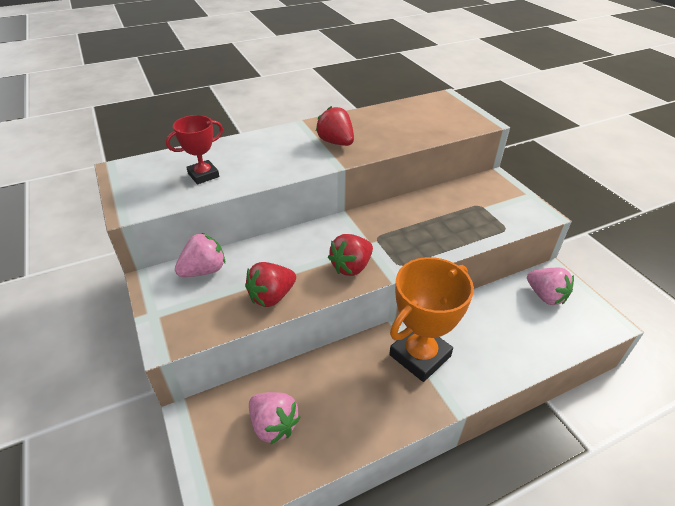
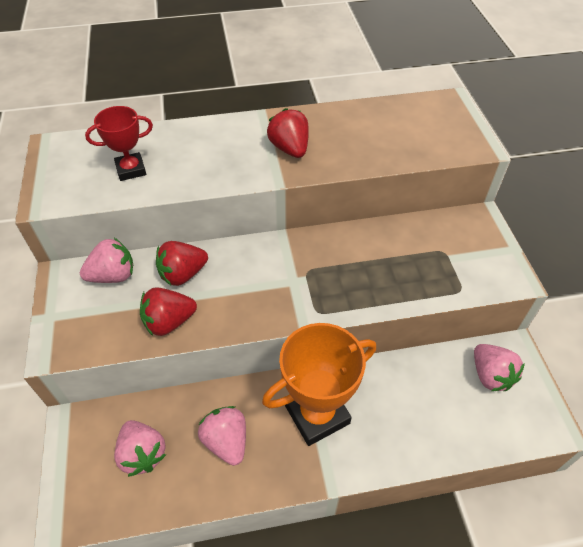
camera: 15 degrees right, 10 degrees up
red strawberry [328,234,373,276] -> red strawberry moved to [156,241,208,286]
none -> pink strawberry [198,406,246,466]

